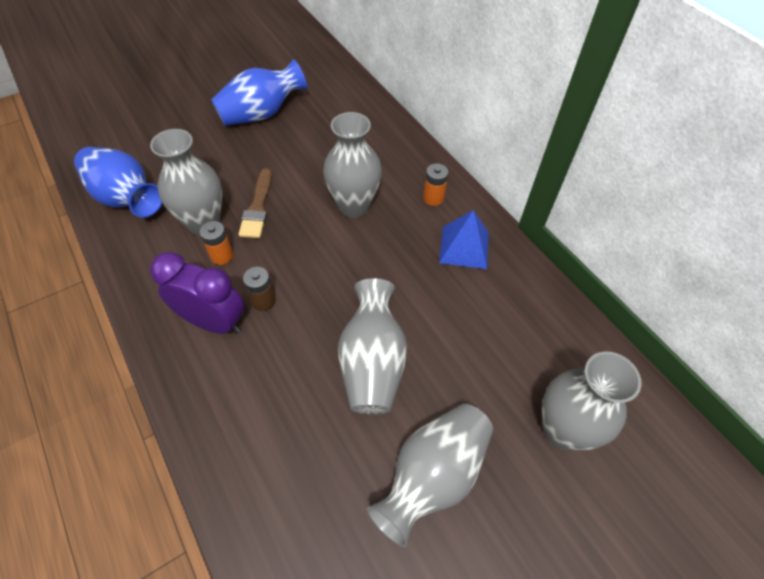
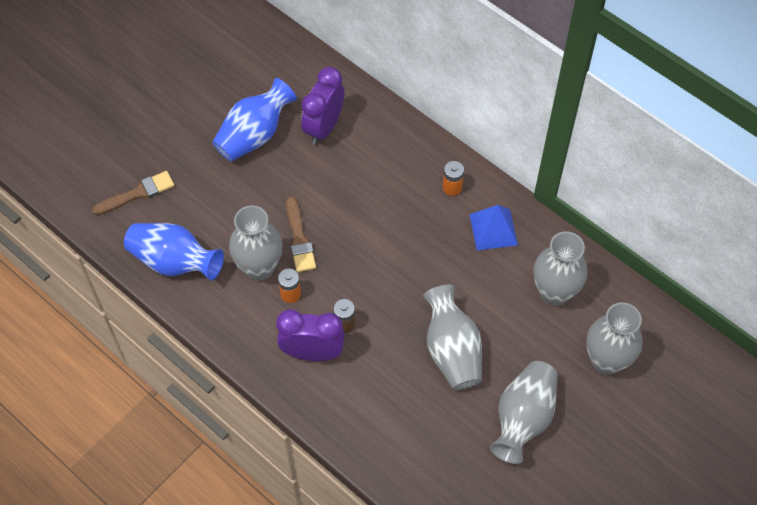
camera: 15 degrees left, 5 degrees up
grey vase [323,112,382,218] -> grey vase moved to [533,231,588,306]
none -> brown brush [92,171,175,215]
none -> purple clock [301,67,344,145]

